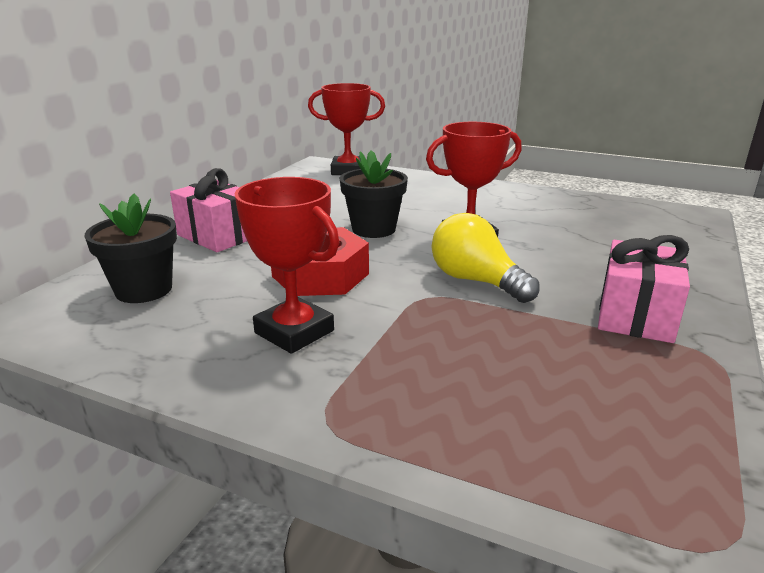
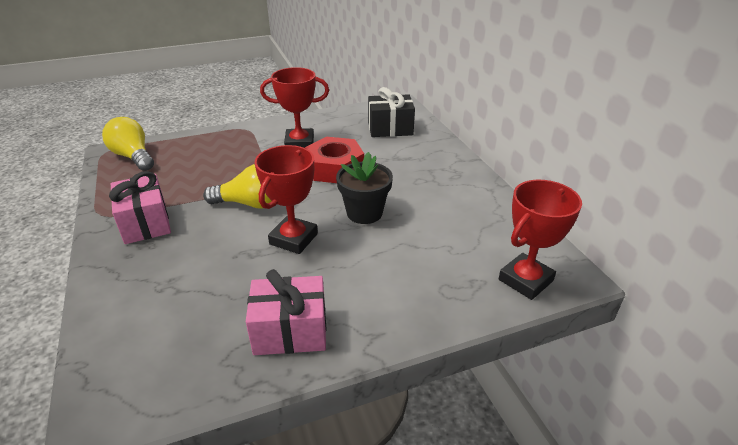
camera: 135 degrees right, 10 degrees up
black flower pot [84,194,177,303] -> black gift [368,87,415,137]
pink gift [170,168,247,252] -> pink gift moved to [246,269,326,355]
none -> yellow light bulb [102,117,154,171]

